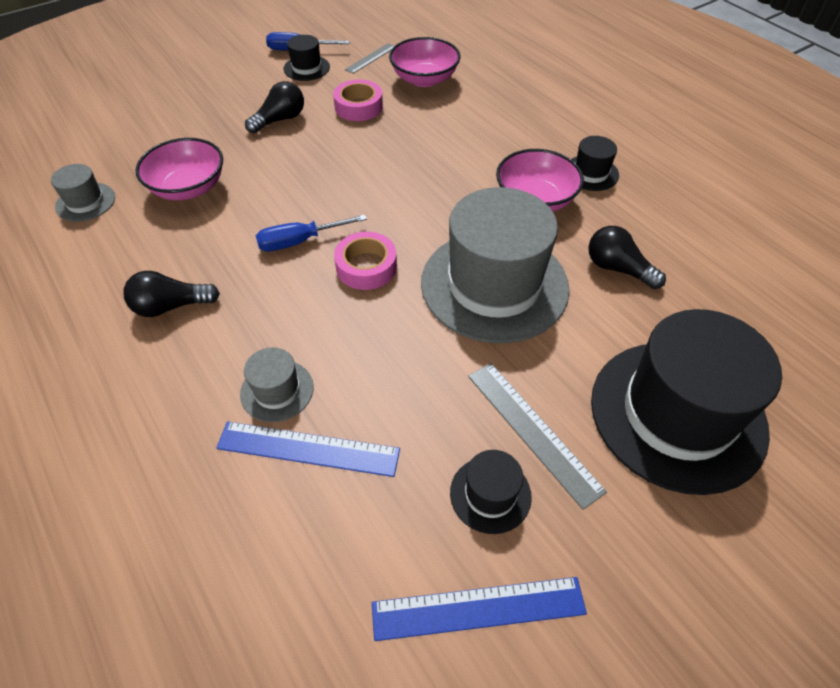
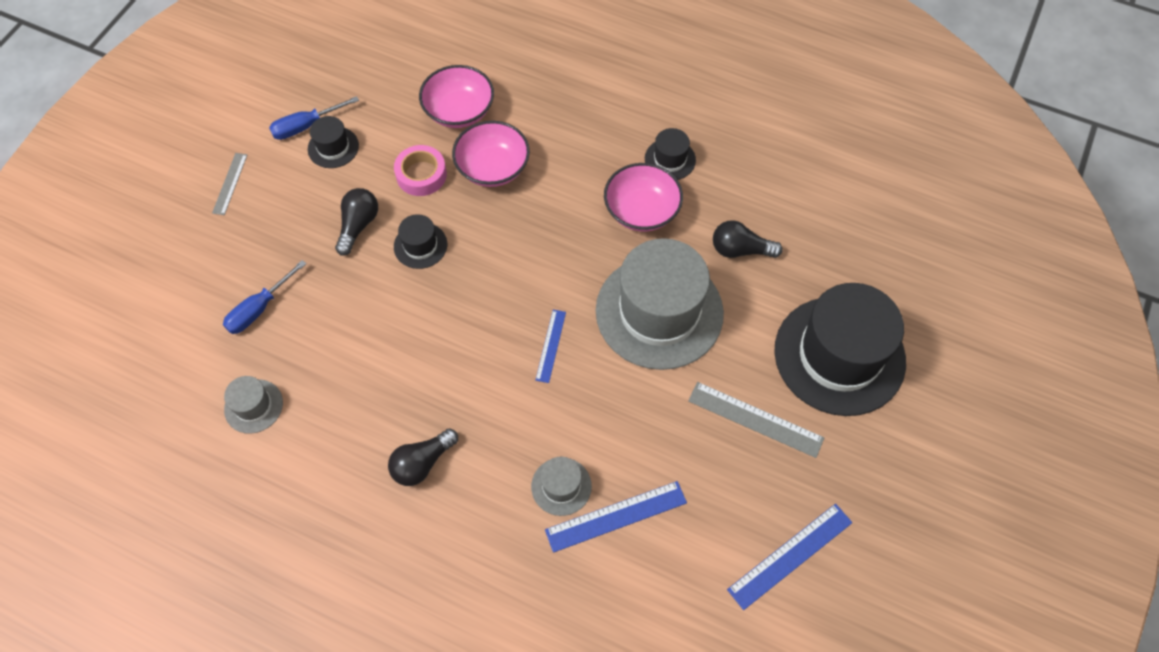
camera: 30 degrees left, 10 degrees up
pink bowl [135,138,223,200] -> pink bowl moved to [452,121,530,187]
blue screwdriver [256,215,367,252] -> blue screwdriver moved to [223,260,306,334]
pink tape [334,232,397,290] -> blue ruler [535,310,566,383]
grey ruler [345,43,394,74] -> grey ruler moved to [212,153,247,215]
black hat [450,450,532,534] -> black hat moved to [394,214,447,269]

